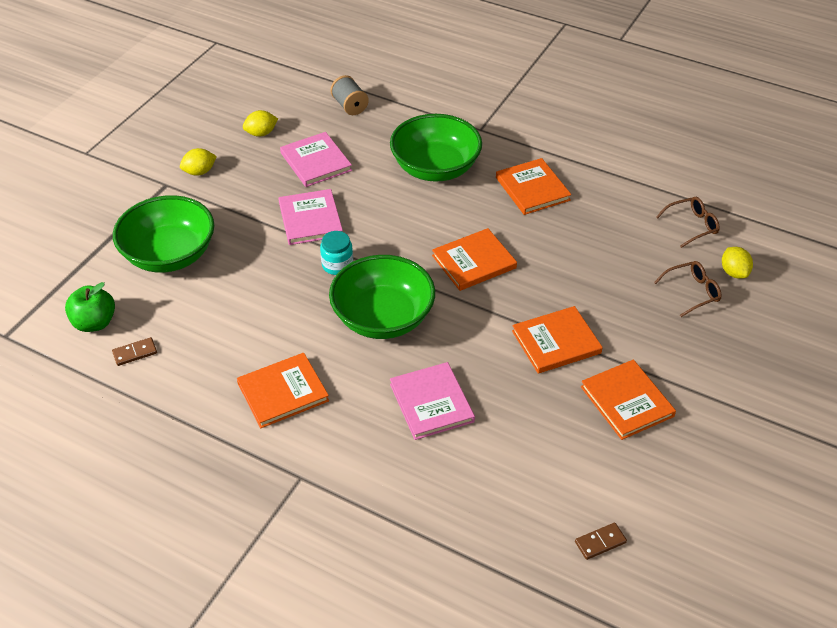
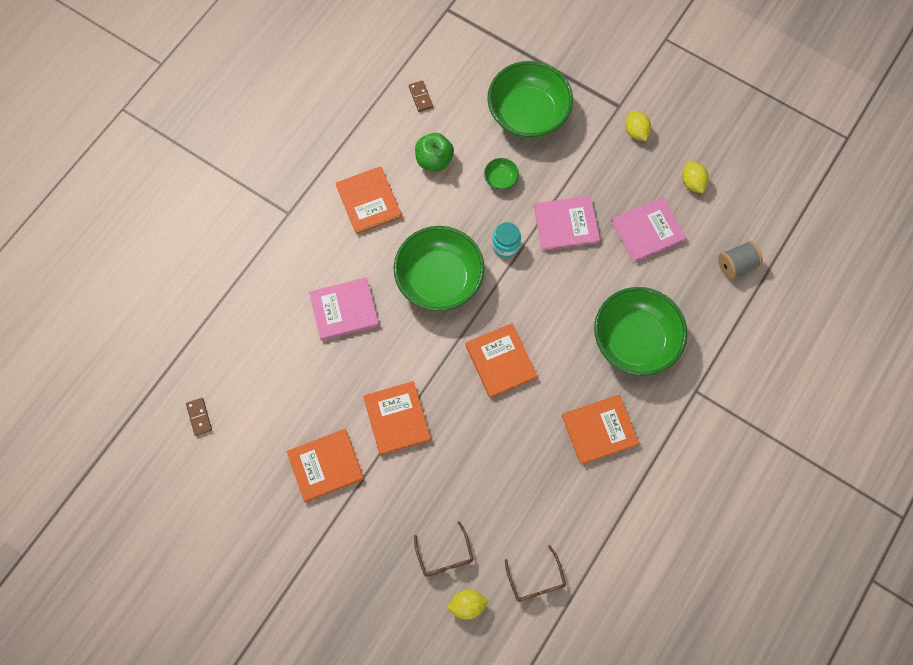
camera: 95 degrees right, 25 degrees up
green apple [65,282,115,332] -> green apple moved to [415,133,454,171]
none -> green bowl [484,158,519,190]

